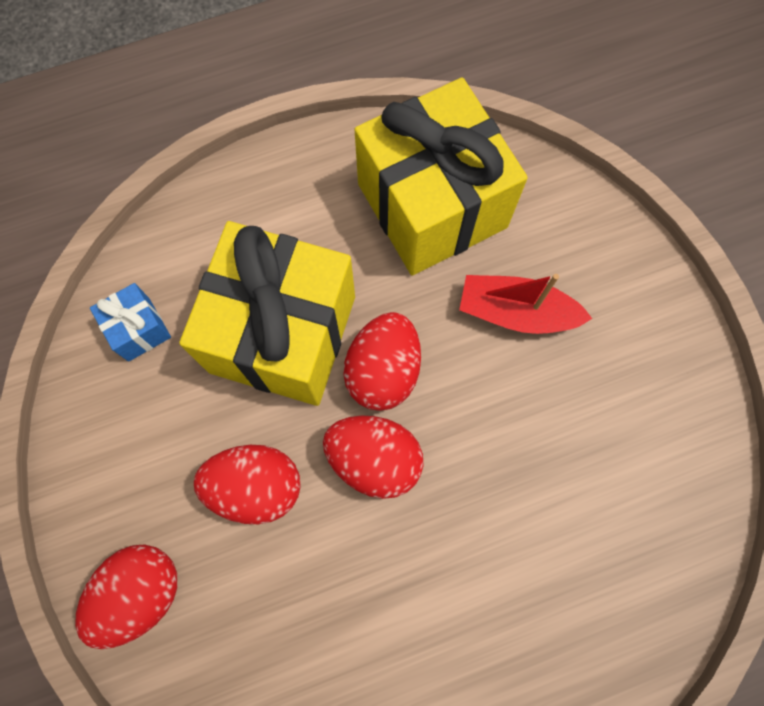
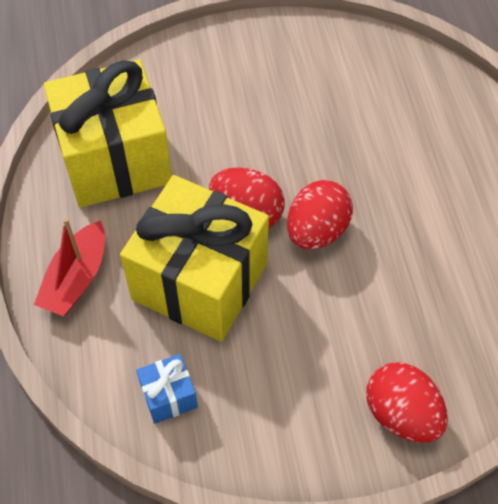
camera: 80 degrees left, 15 degrees down
red egg [194,445,301,524] -> none
red boat [459,274,592,334] -> red boat moved to [34,218,105,316]

